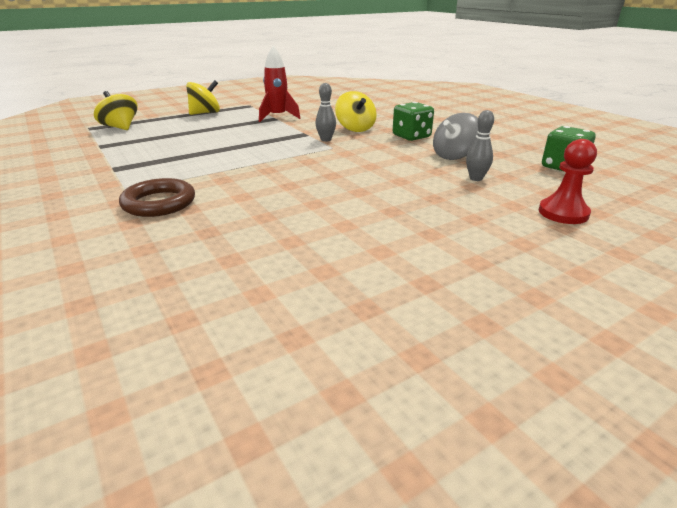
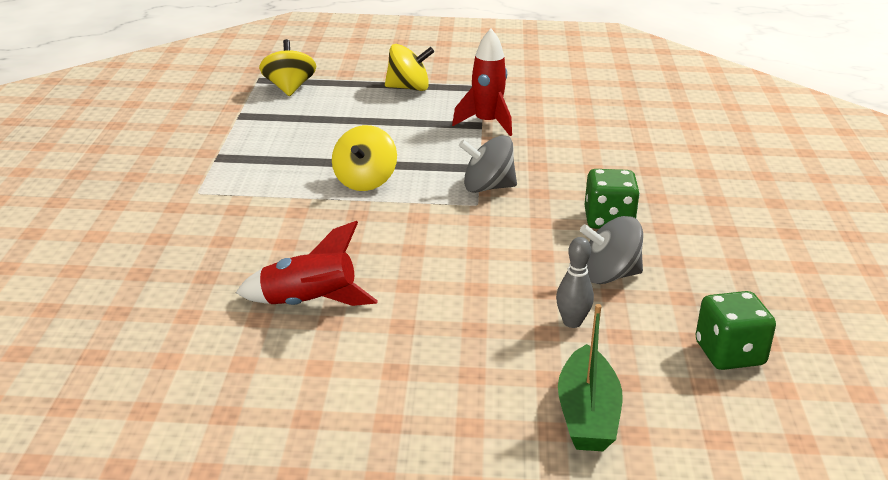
camera: 35 degrees right, 0 degrees up
brown ring [119,178,195,217] -> none
grey bowling pin [315,83,336,142] -> grey spinning top [459,135,517,193]
yellow spinning top [335,91,377,132] -> yellow spinning top moved to [332,125,397,191]
red pawn [539,139,597,224] -> green boat [558,304,623,451]
none -> red rocket [236,221,378,306]

